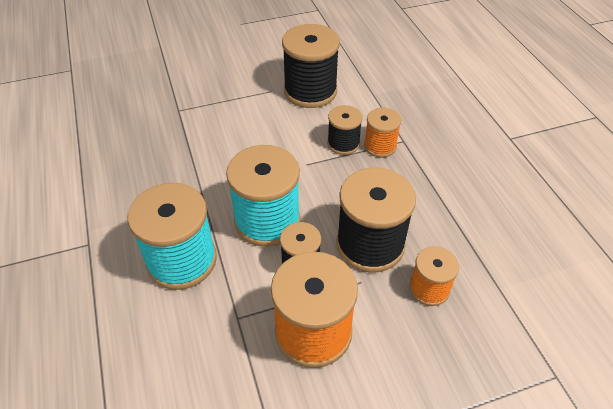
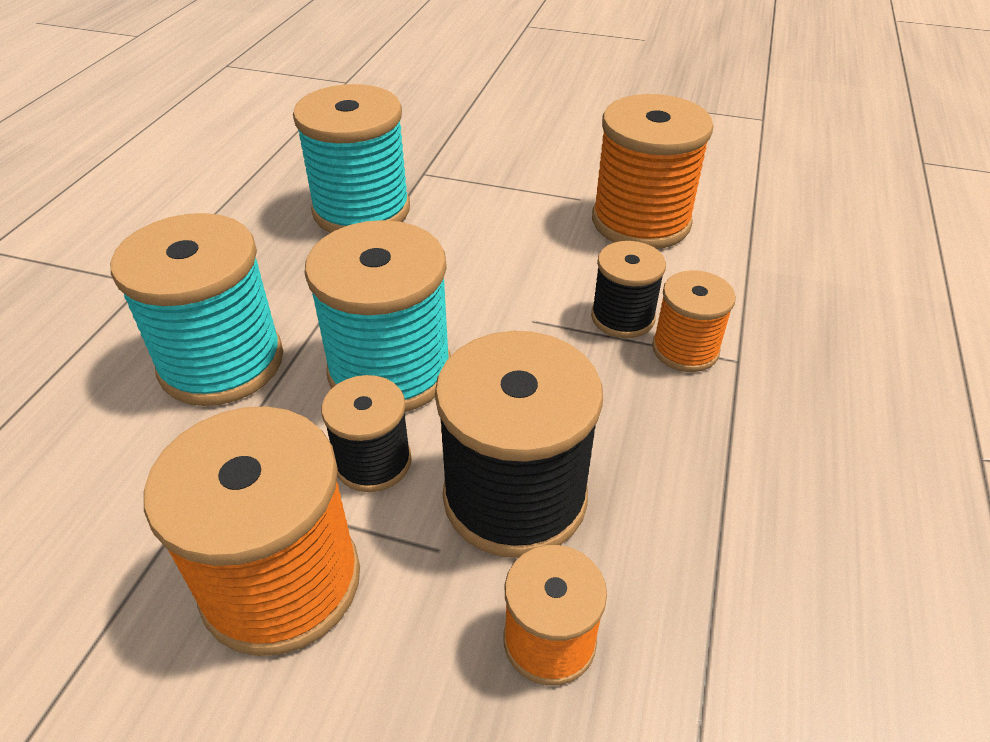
camera: 35 degrees right, 5 degrees down
black spool [282,24,340,108] -> orange spool [592,94,713,249]
none -> turquoise spool [293,84,410,233]

